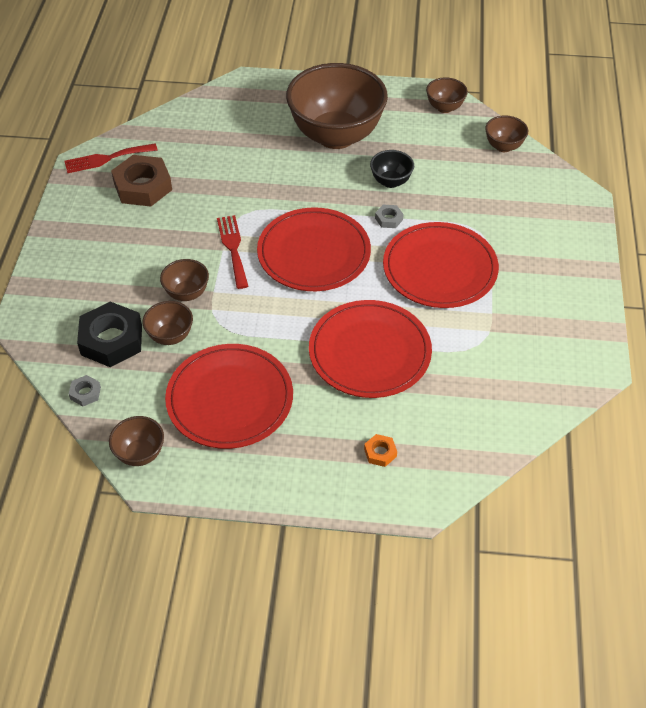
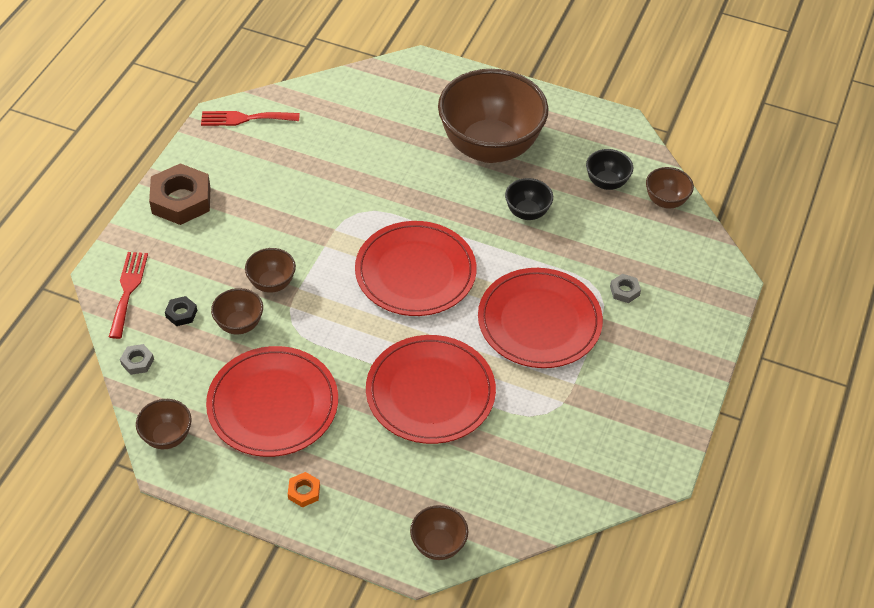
camera: 15 degrees right, 0 degrees up
black nut [77,302,142,367] -> black nut [165,296,197,326], size x0.45
brown nut [111,155,172,206] -> brown nut moved to [149,163,210,225]
red fork [217,215,248,289] -> red fork moved to [109,252,148,339]
orange nut [364,434,397,467] -> orange nut moved to [288,472,320,508]
grey nut [375,205,404,228] -> grey nut moved to [610,274,641,303]
brown bowl [426,77,468,113] -> brown bowl moved to [410,505,468,560]
none -> black bowl [586,149,633,190]

